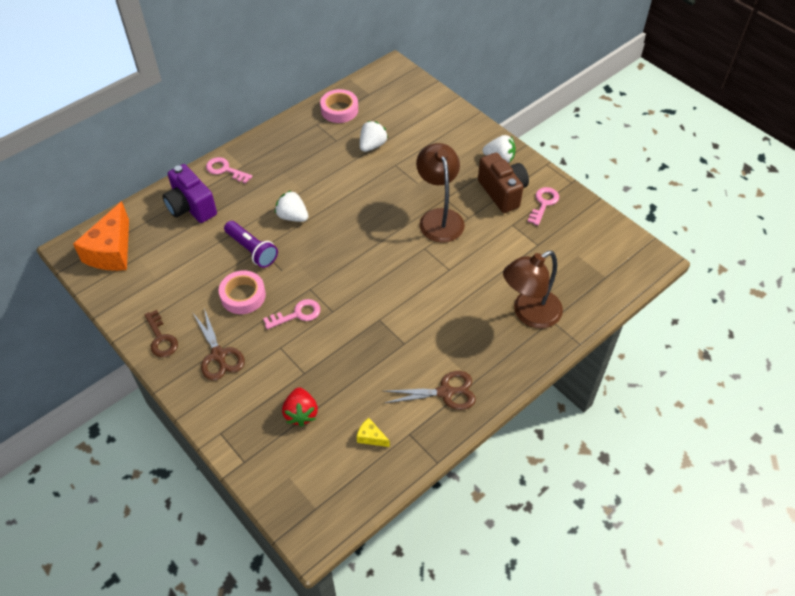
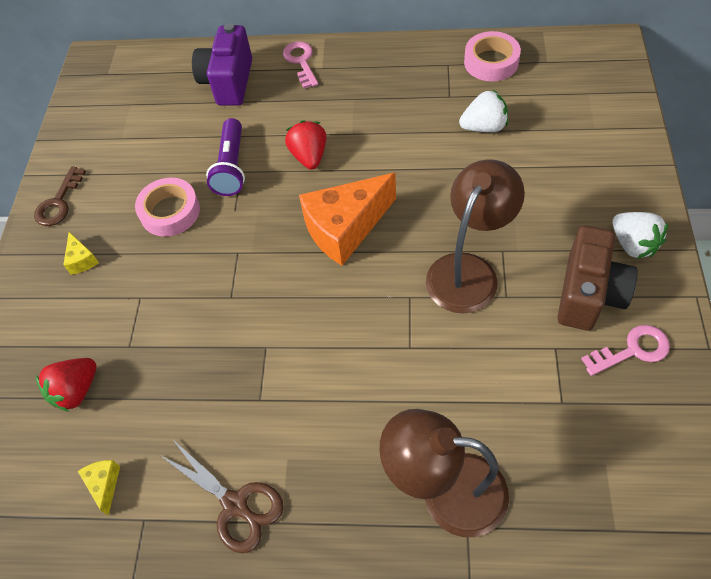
camera: 50 degrees right, 5 degrees up
orange cheese [73,201,129,271] -> orange cheese moved to [299,173,396,266]
brown scissors [193,308,245,381] -> yellow cheese [64,232,99,275]
pink key [263,299,321,329] -> none
white strawberry [275,190,308,222] -> red strawberry [285,120,326,170]

